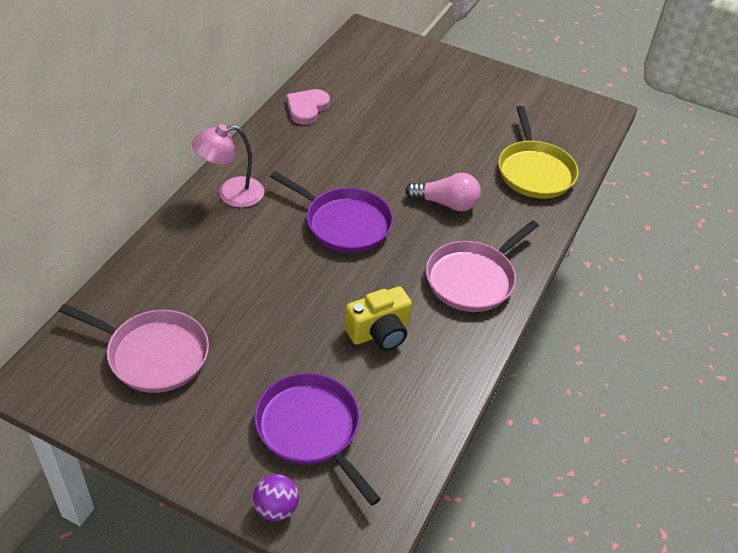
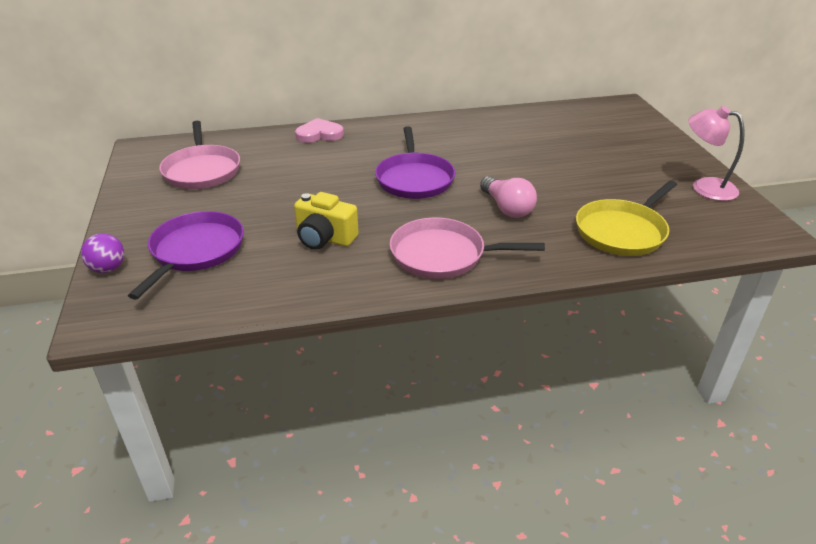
camera: 55 degrees right, 10 degrees down
pink lamp [192,124,264,208] -> pink lamp moved to [689,106,745,201]
pink heart [286,89,330,125] -> pink heart moved to [295,118,344,143]

